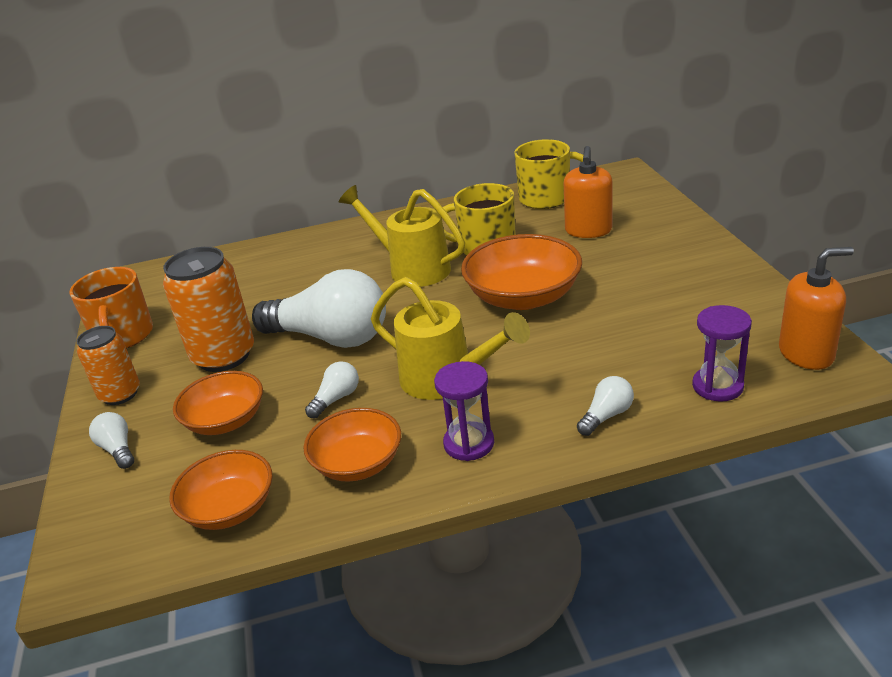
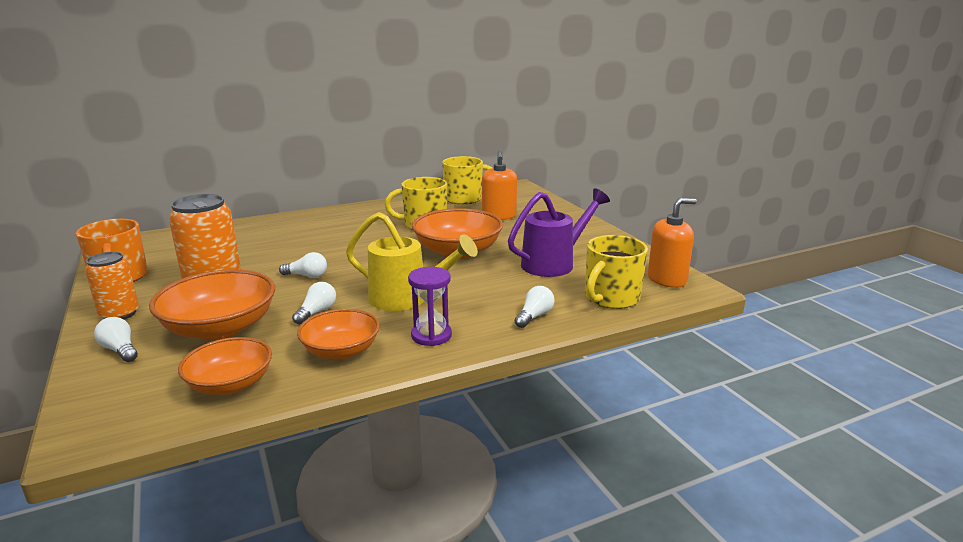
camera: 15 degrees left, 10 degrees down
orange bowl [173,371,263,435] -> orange bowl [149,269,275,340], size x1.54
white light bulb [252,269,386,348] -> white light bulb [279,252,327,278], size x0.42
yellow watering can [339,185,465,287] -> none
purple hourglass [692,305,752,402] -> yellow mug [585,235,648,309]
none -> purple watering can [508,188,610,277]

